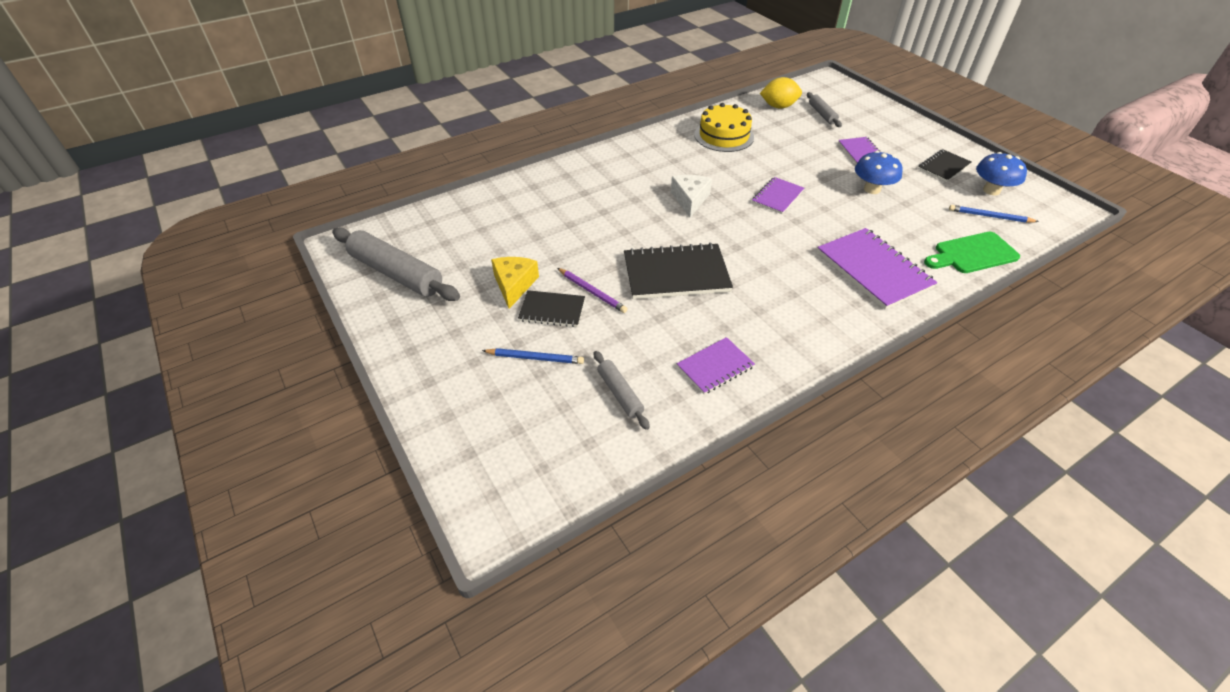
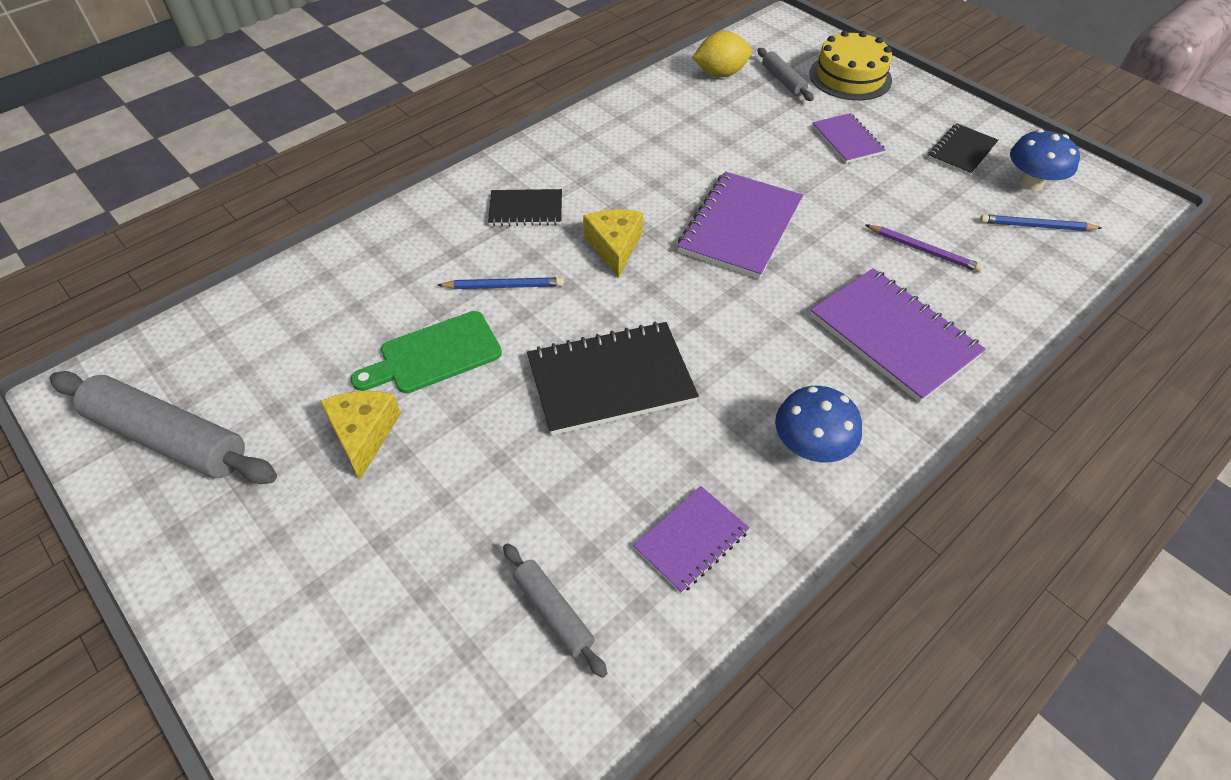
camera: 10 degrees left, 5 degrees up
blue pencil [482,348,584,364] -> blue pencil moved to [438,277,564,289]
black notebook [518,290,585,327] -> black notebook moved to [488,189,562,226]
purple pencil [558,268,628,313] -> purple pencil moved to [865,224,983,273]
white cheese [671,175,712,217] -> yellow cheese [583,209,643,278]
yellow cake [694,103,754,152] -> yellow cake moved to [809,30,892,101]
purple notebook [752,177,804,214] -> purple notebook [678,171,803,279], size x1.73
blue mushroom [855,151,903,194] -> blue mushroom moved to [775,386,862,462]
green cutting board [924,232,1020,273] -> green cutting board moved to [351,311,502,393]

